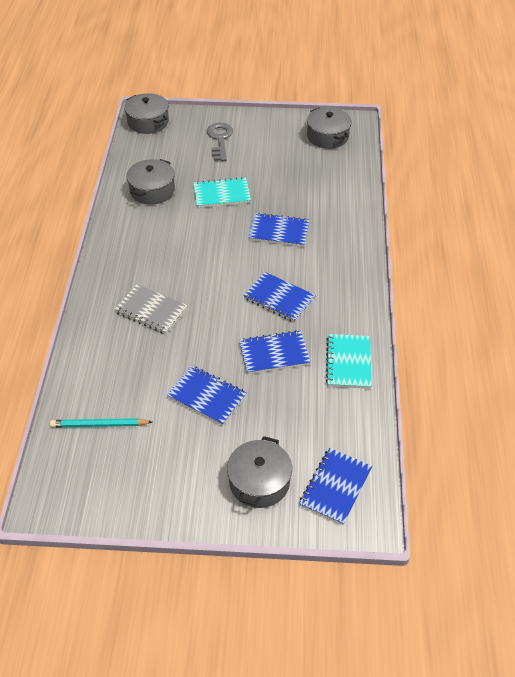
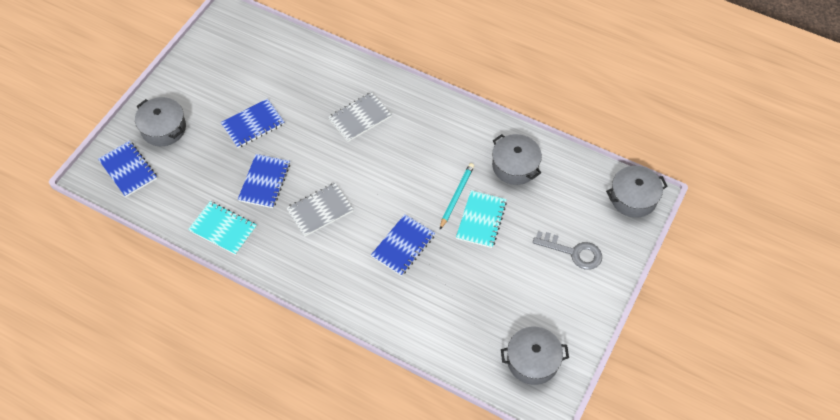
camera: 115 degrees right, 10 degrees up
turquoise pencil [50,418,152,427] -> turquoise pencil moved to [440,163,474,229]
blue notebook [244,272,316,322] -> grey notebook [287,183,354,237]

